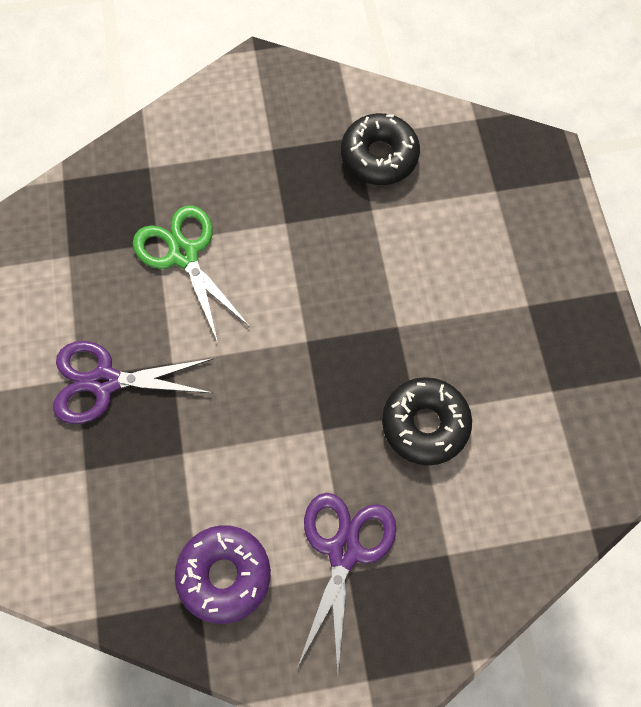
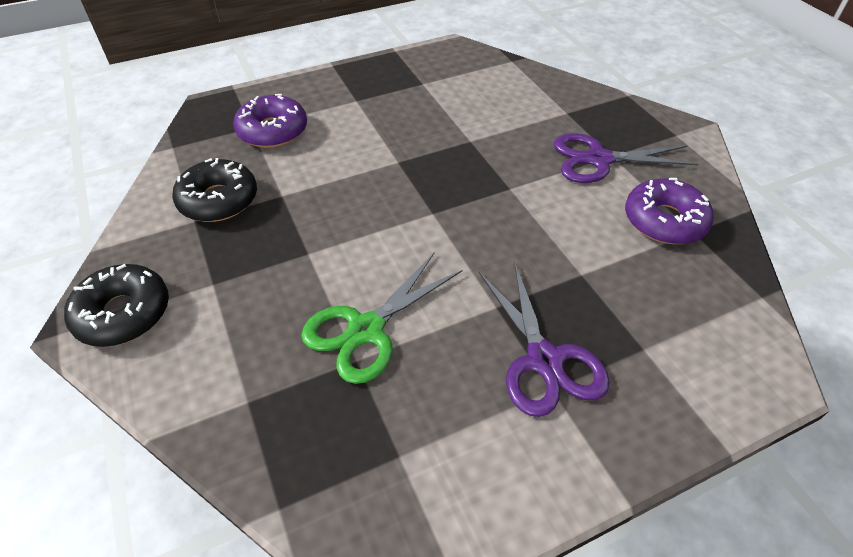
camera: 105 degrees left, 20 degrees down
black donut [382,377,472,465] -> black donut moved to [64,264,169,347]
none -> purple donut [233,94,307,148]

